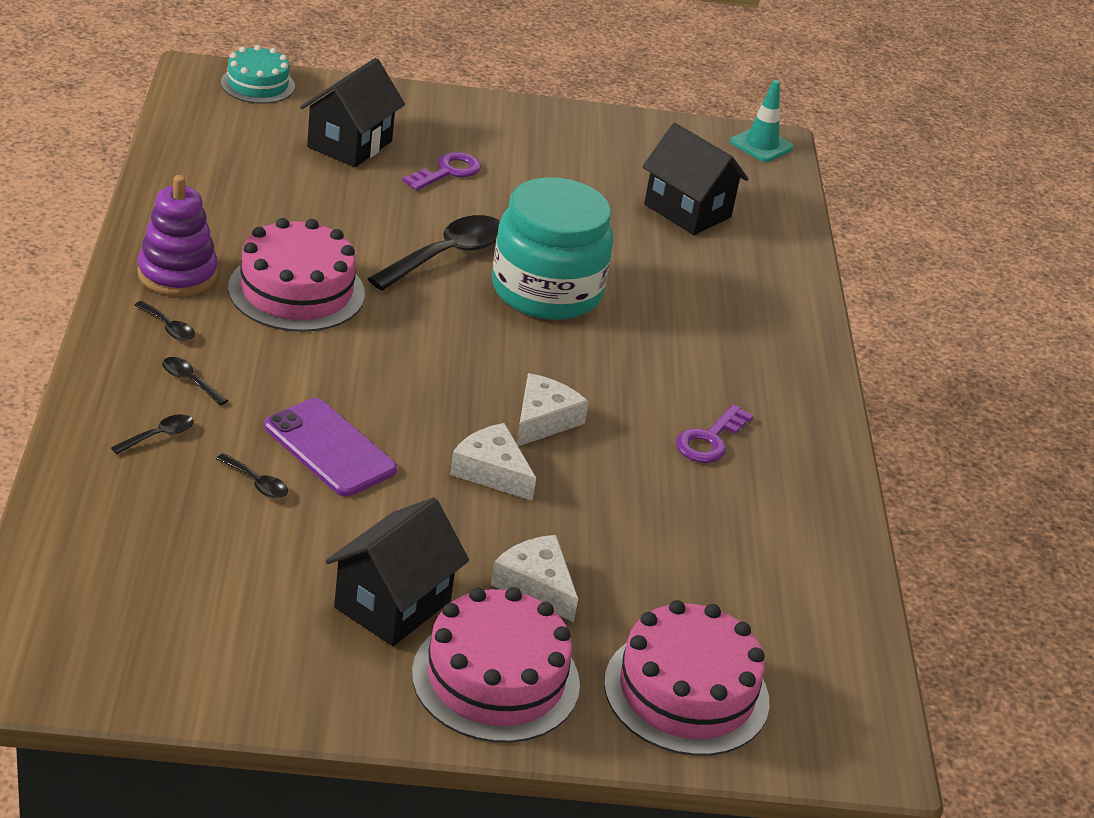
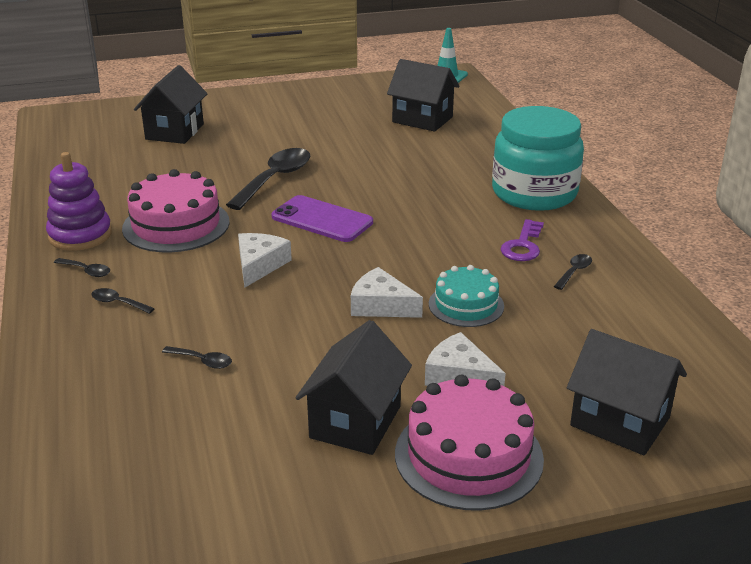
camera: 10 degrees left, 5 degrees down
black spoon [111,414,194,454] -> black spoon moved to [554,254,592,290]
turquoise cake [221,45,295,104] -> turquoise cake moved to [429,265,504,327]
purple phone [264,398,397,496] -> purple phone moved to [272,195,373,242]
purple key [402,152,481,191] -> none
turquoise jar [492,177,613,320] -> turquoise jar moved to [492,106,584,211]
white cheese [516,373,589,446] -> white cheese moved to [238,233,292,288]
pink cake [604,600,769,756] -> black house [567,329,687,455]

